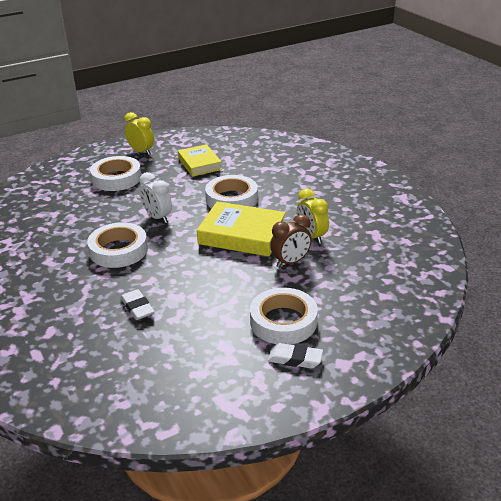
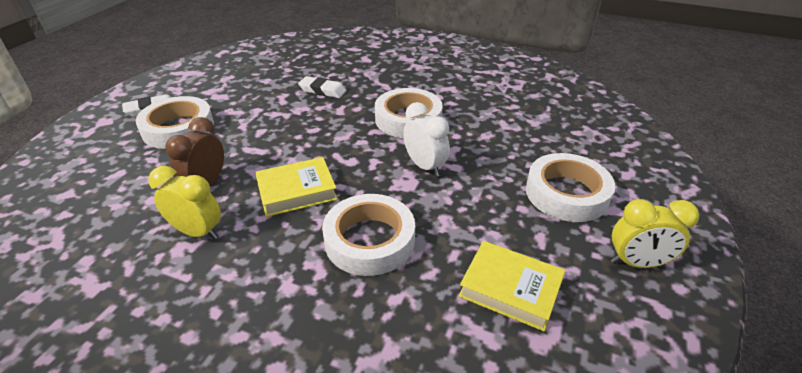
camera: 140 degrees right, 5 degrees up
white clock [139,172,172,223] -> white clock turned 45 degrees clockwise [403,102,450,177]
yellow book [197,201,286,257] -> yellow book [255,157,337,217], size x0.66

